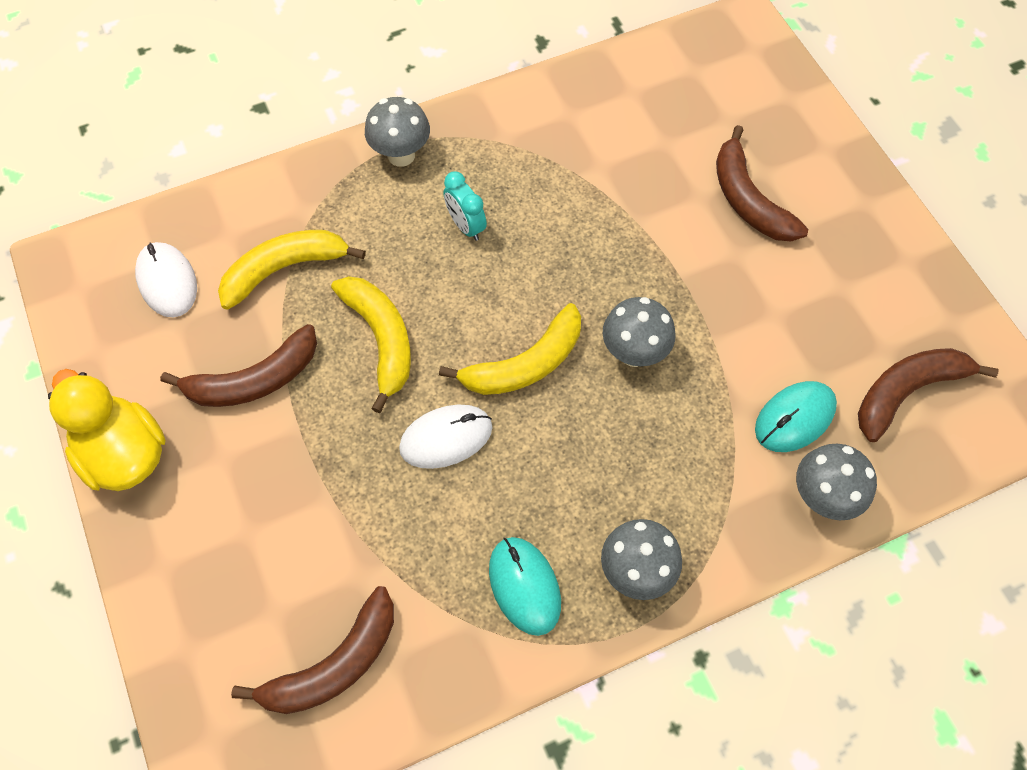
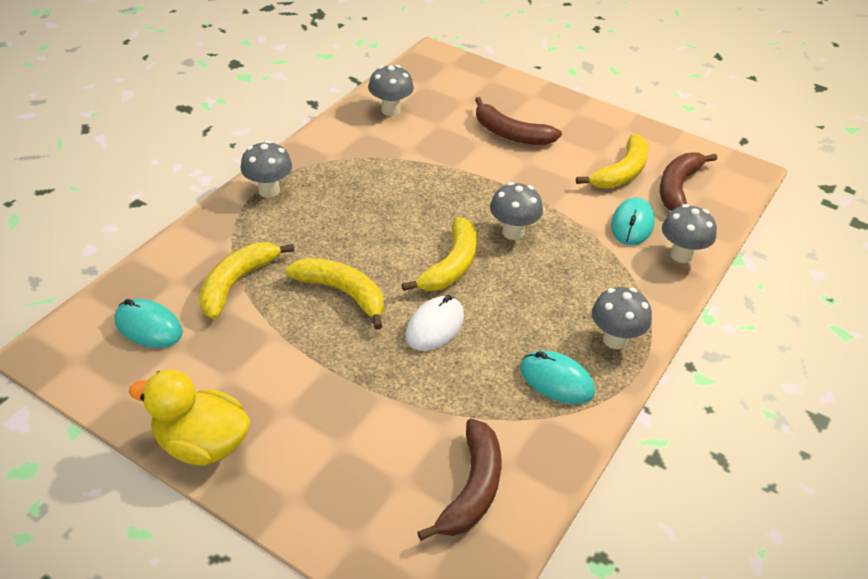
camera: 35 degrees left, 20 degrees down
white mouse [135,242,197,318] -> turquoise mouse [114,299,183,348]
brown banana [160,324,317,407] -> none
turquoise clock [443,171,487,241] -> none
none -> grey mushroom [368,65,414,116]
none -> yellow banana [576,134,649,189]

